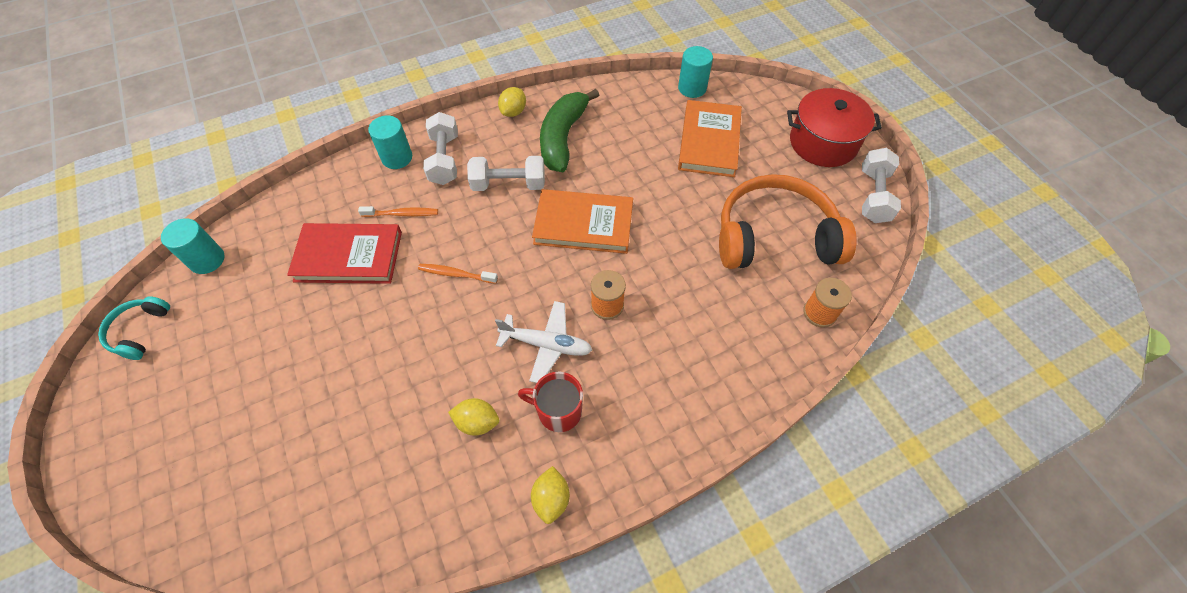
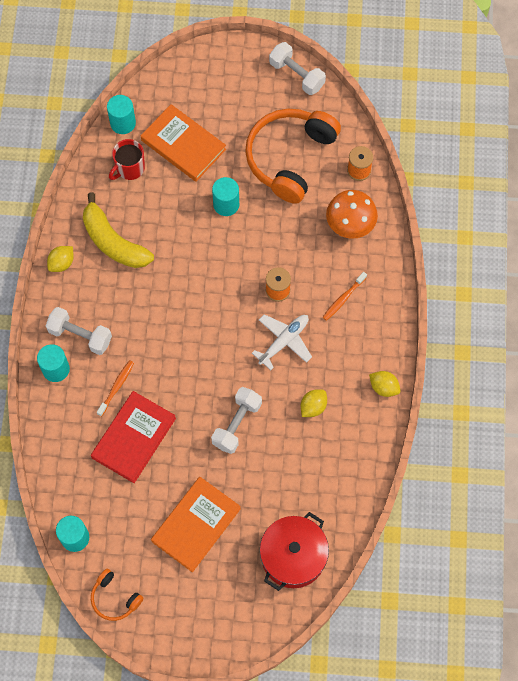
camera: 60 degrees left, 10 degrees up
turquoise headphones [98,296,170,360] -> orange headphones [91,569,143,621]
orange toothbrush [418,264,498,284] -> orange toothbrush moved to [323,272,367,321]
white dumbbell [467,156,545,191] -> white dumbbell moved to [211,387,262,454]
yellow lemon [498,87,526,117] -> yellow lemon turned 75 degrees clockwise [47,246,74,272]
red mug [518,372,583,432] -> red mug moved to [109,139,145,180]
orange book [532,189,633,254] -> orange book moved to [151,477,241,572]
green banana [540,89,599,172] -> yellow banana [83,192,154,268]
red pot [787,88,882,167] -> red pot moved to [260,512,329,591]
none -> turquoise cylinder [212,177,239,216]
none -> orange mushroom [326,190,378,239]

